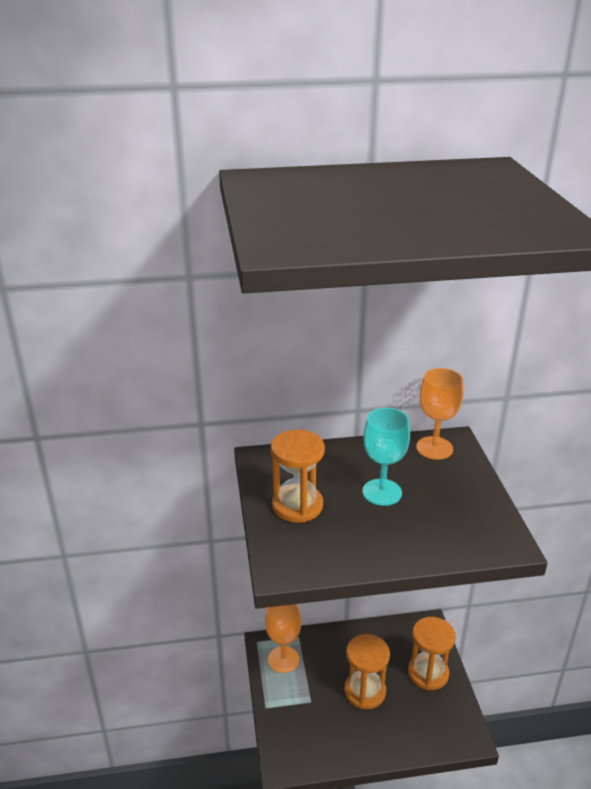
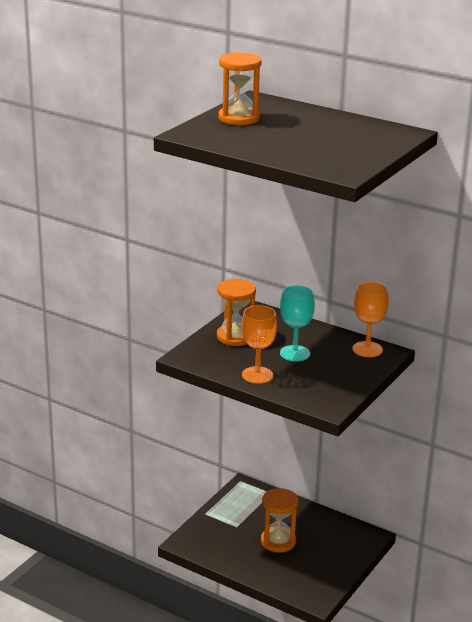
camera: 40 degrees right, 5 degrees down
orange goblet [265,604,302,673] -> orange goblet moved to [241,305,277,384]
orange hourglass [408,617,456,690] -> orange hourglass moved to [218,52,261,125]

